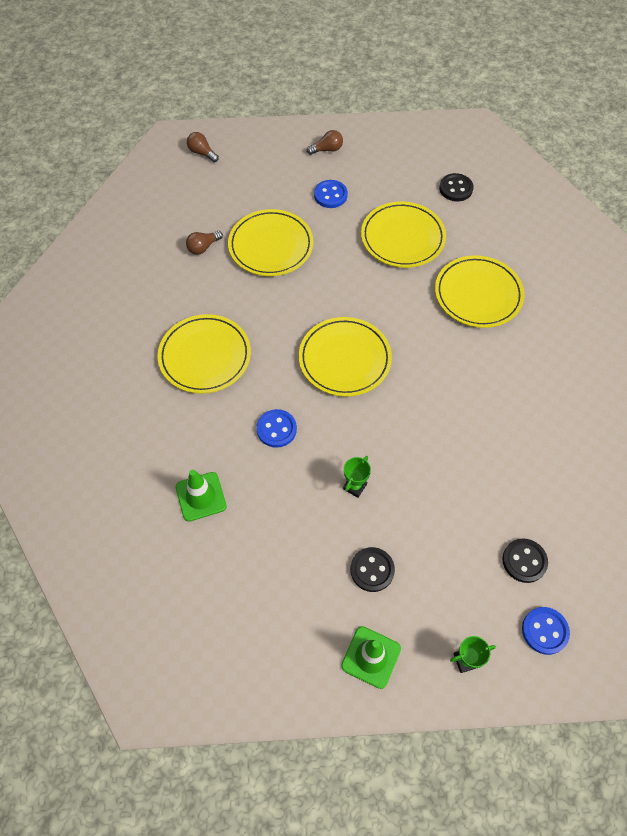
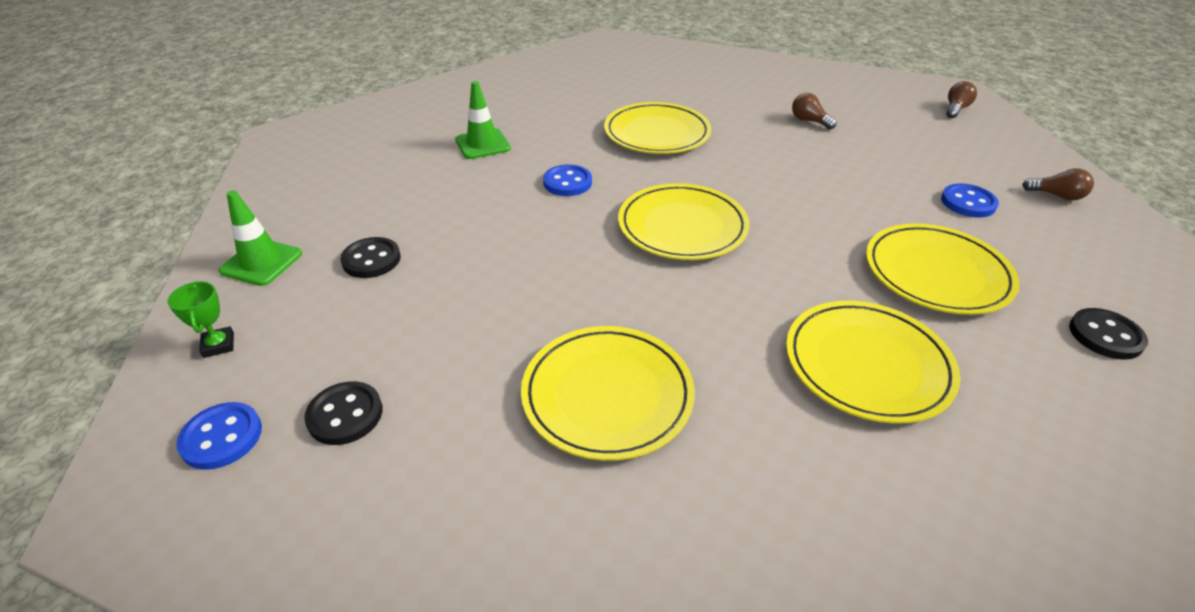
camera: 85 degrees right, 20 degrees down
yellow plate [228,209,313,276] -> yellow plate moved to [521,326,695,461]
brown light bulb [307,130,343,155] -> brown light bulb turned 45 degrees counterclockwise [1022,168,1094,200]
green trophy [343,456,371,498] -> none

